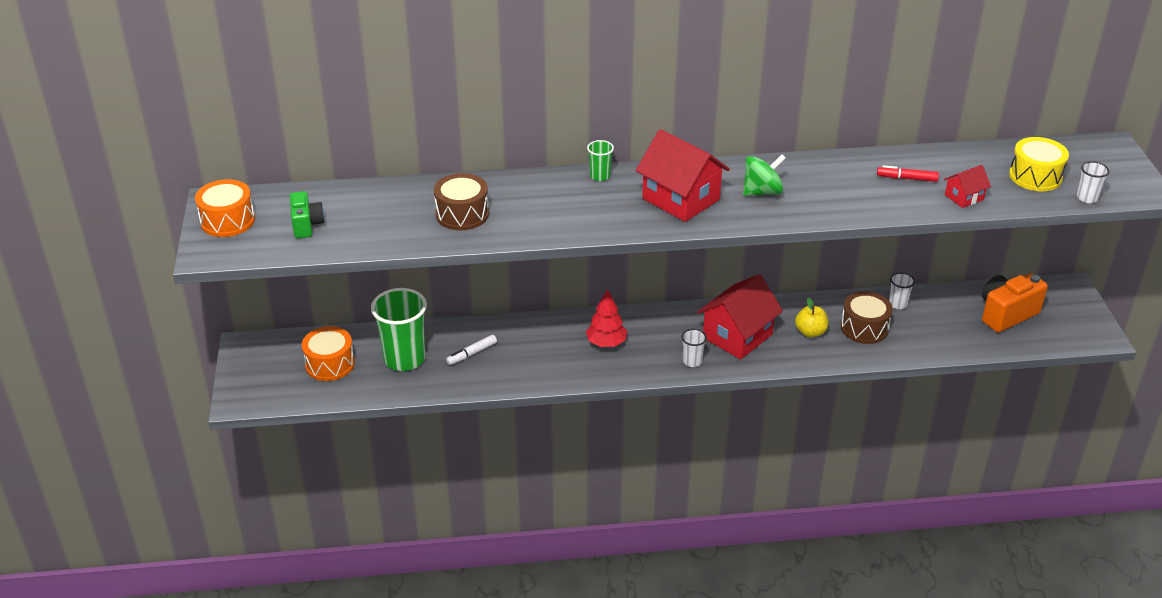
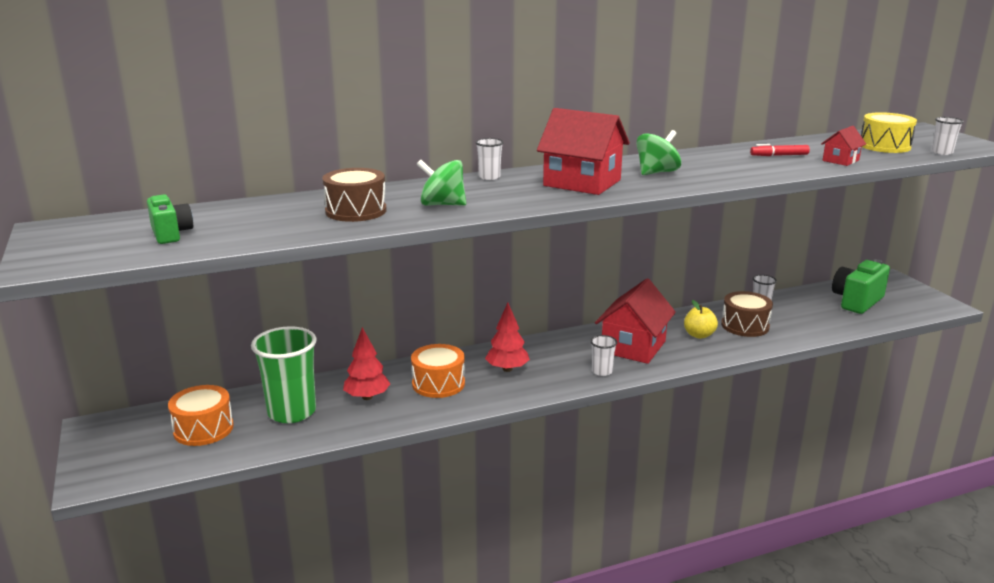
camera: 15 degrees left, 15 degrees down
orange drum [195,179,255,237] -> orange drum moved to [411,344,465,398]
white marker [446,335,497,365] -> red tree [343,327,390,400]
green cup [587,140,614,181] -> white cup [475,138,504,180]
orange camera [982,273,1048,332] -> green camera [832,259,890,314]
none -> green spinning top [417,160,466,206]

